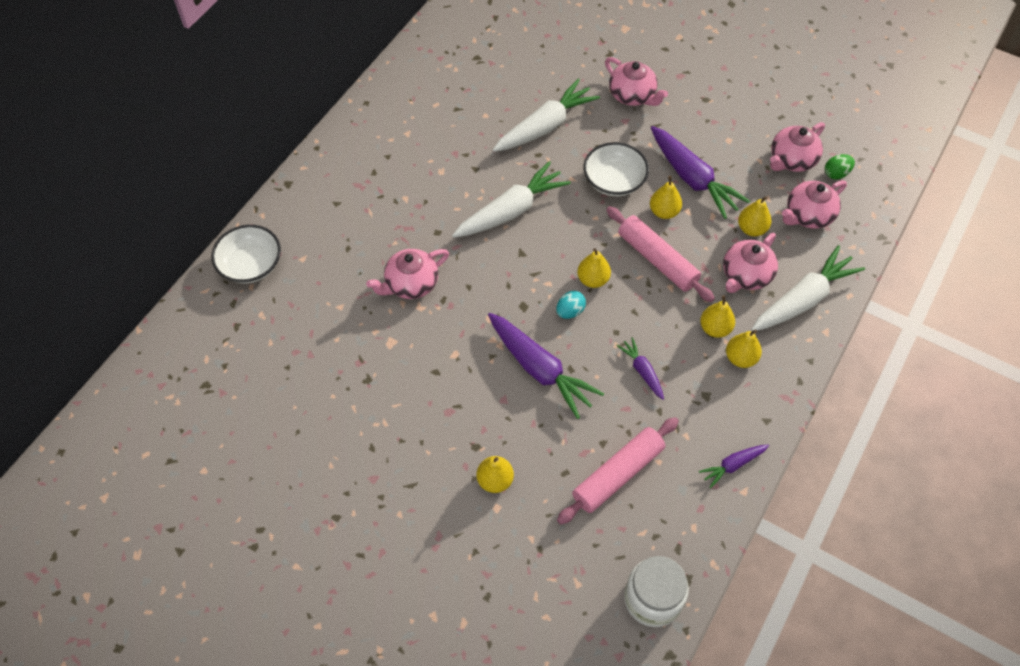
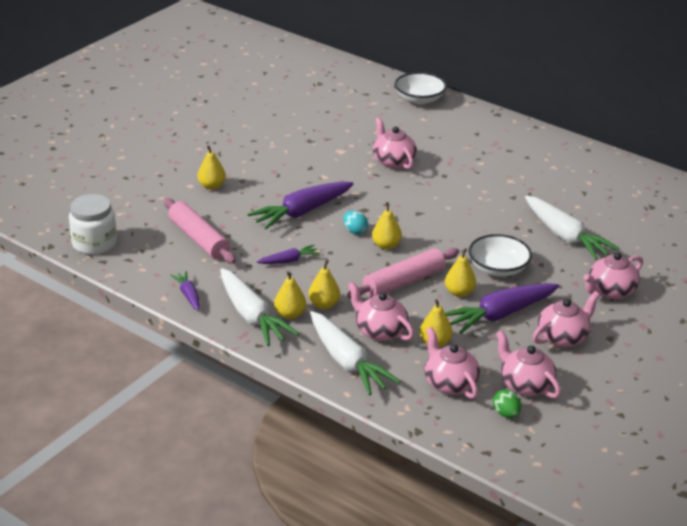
camera: 95 degrees right, 25 degrees down
white carrot [452,161,571,238] -> white carrot moved to [220,268,299,346]
none -> pink teapot [533,291,600,347]

